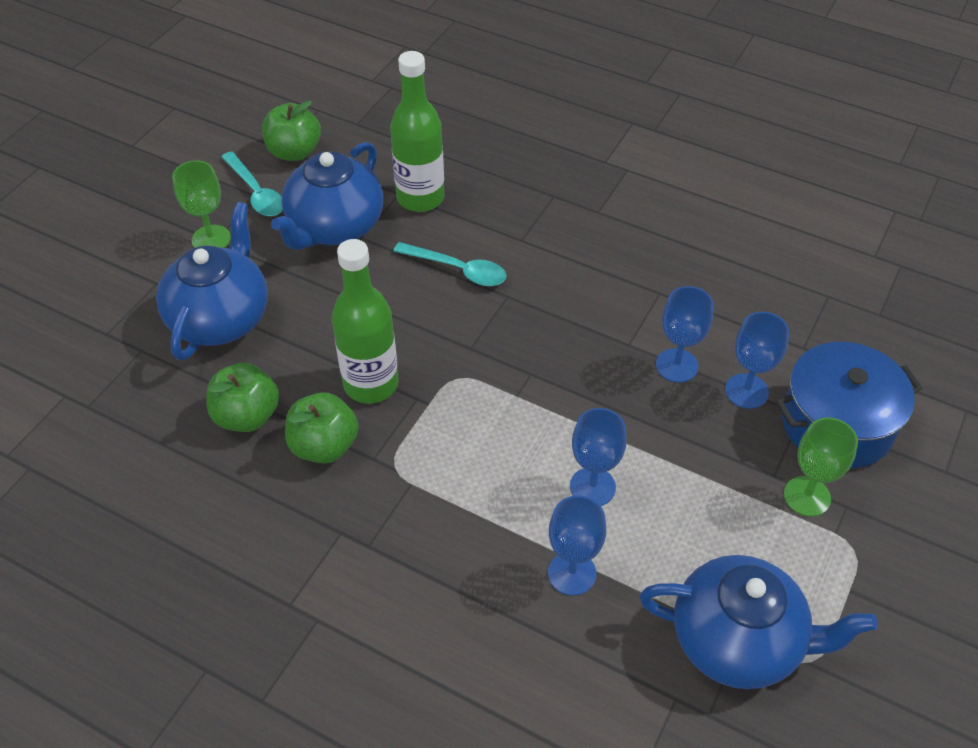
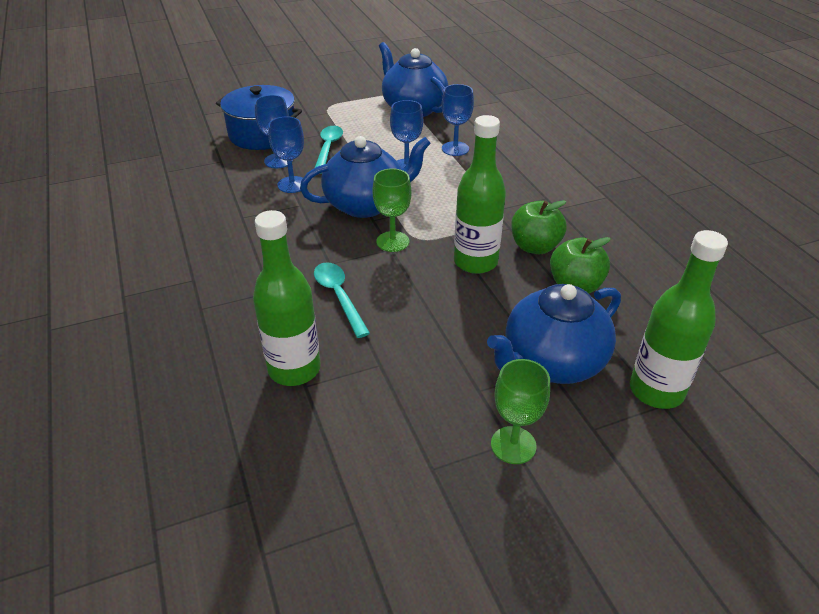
camera: 140 degrees left, 10 degrees down
turquoise spoon [221,151,283,216] -> turquoise spoon moved to [315,126,343,174]
green apple [262,100,321,161] -> none
blue teapot [271,142,383,250] -> blue teapot moved to [300,136,431,218]
green goblet [784,417,858,517] -> green goblet moved to [372,168,412,252]
none -> green bottle [630,230,728,409]

